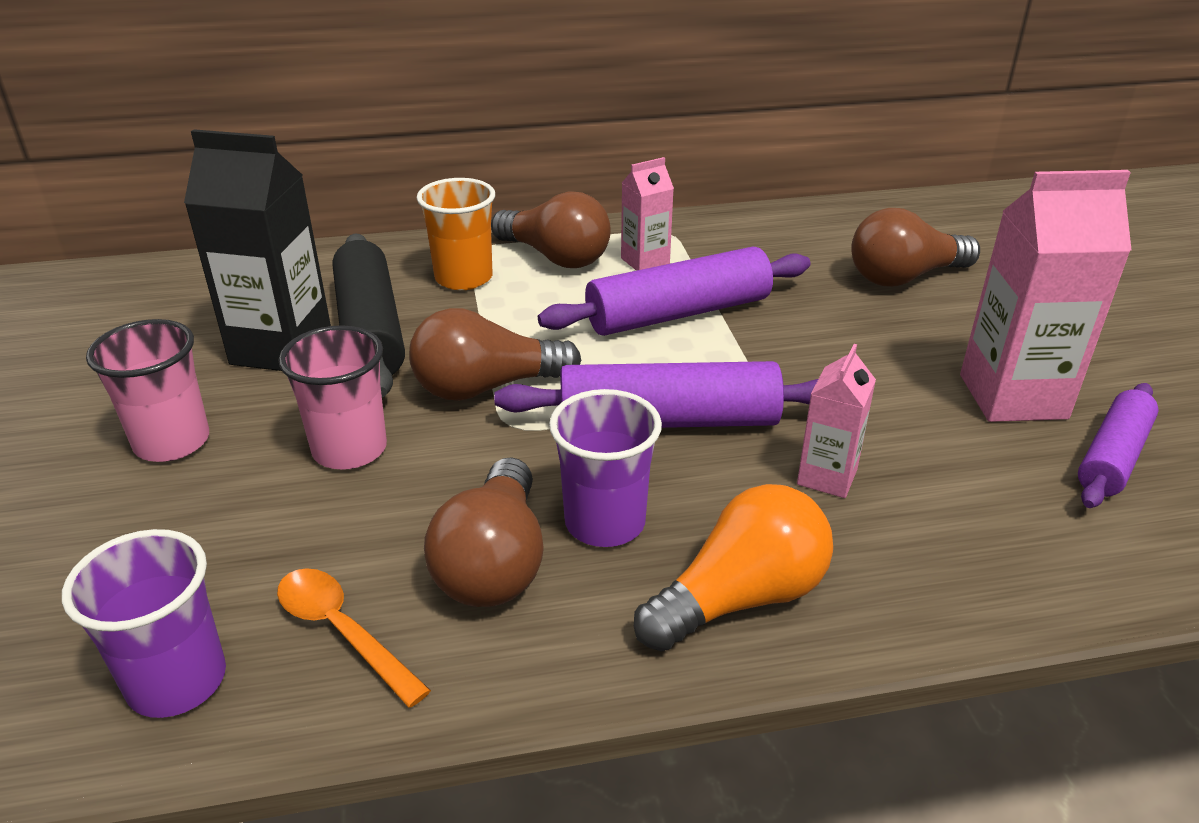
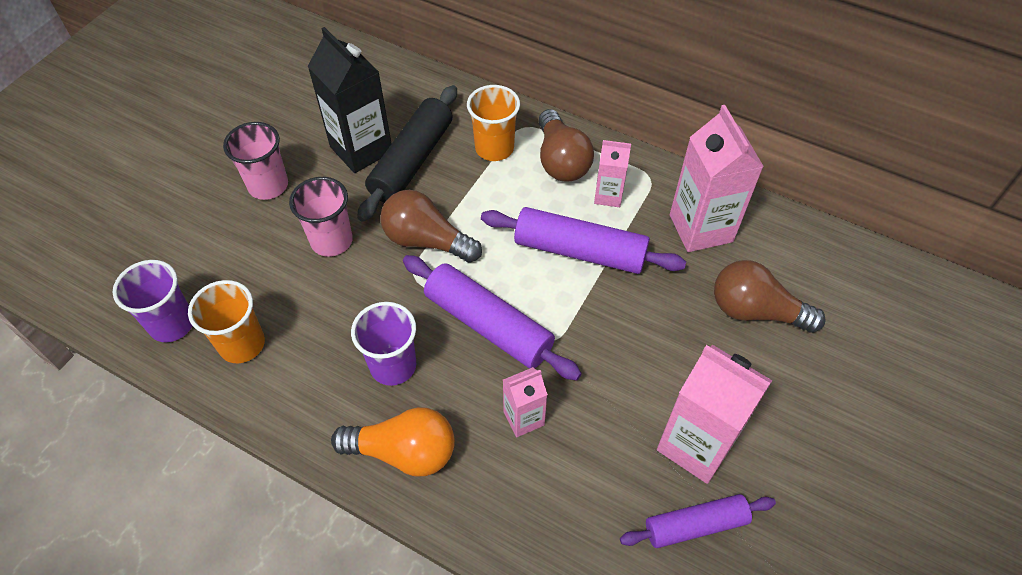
camera: 40 degrees right, 20 degrees up
orange spoon [277,568,431,708] -> orange cup [188,280,265,363]
brown light bulb [424,457,544,607] -> none
none -> pink carton [670,105,764,252]

